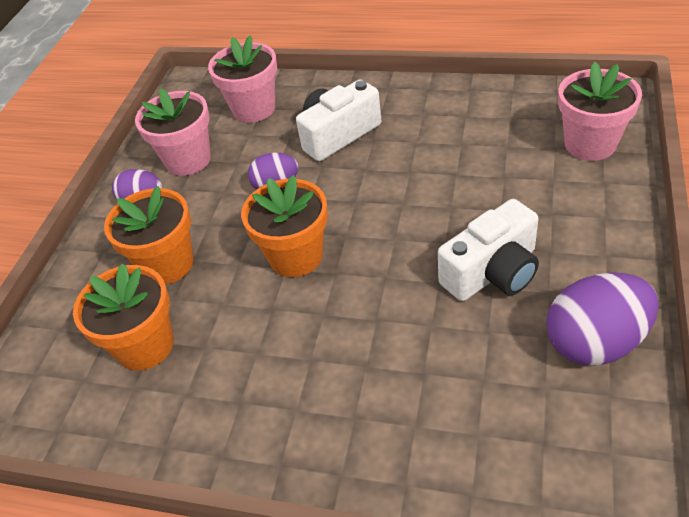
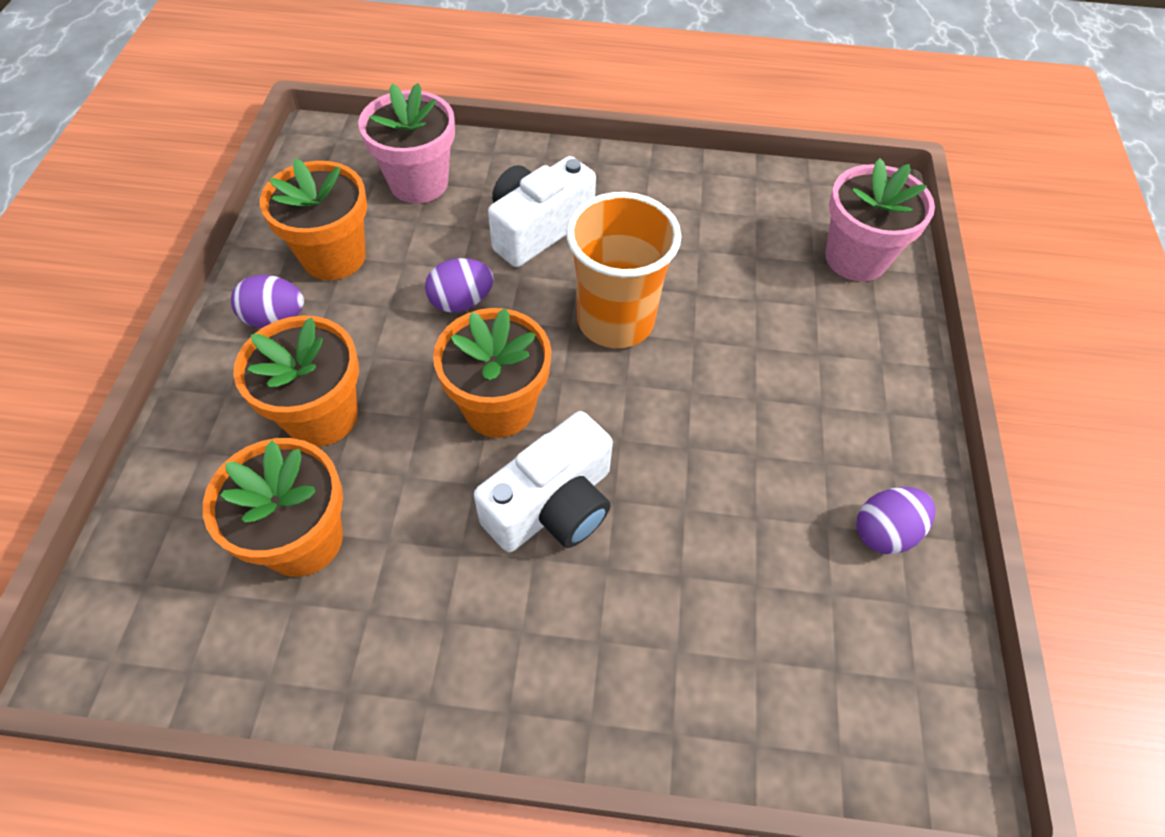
camera: 15 degrees left, 10 degrees up
pink flower pot [135,89,211,176] -> orange flower pot [260,158,367,280]
white camera [438,199,539,301] -> white camera moved to [474,411,613,552]
purple egg [546,272,659,365] -> purple egg [856,487,935,554], size x0.59
none -> orange cup [566,192,681,348]

